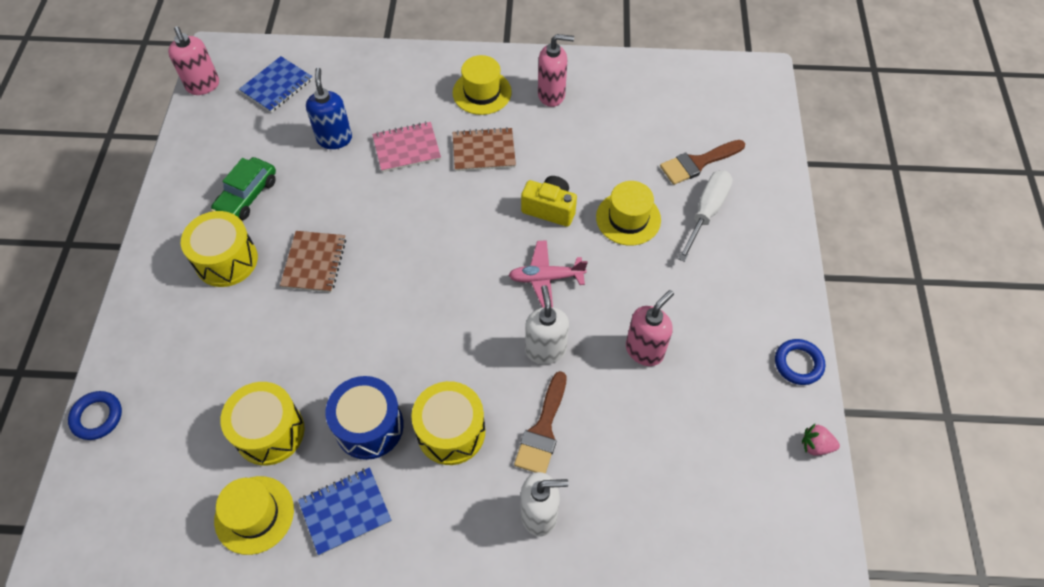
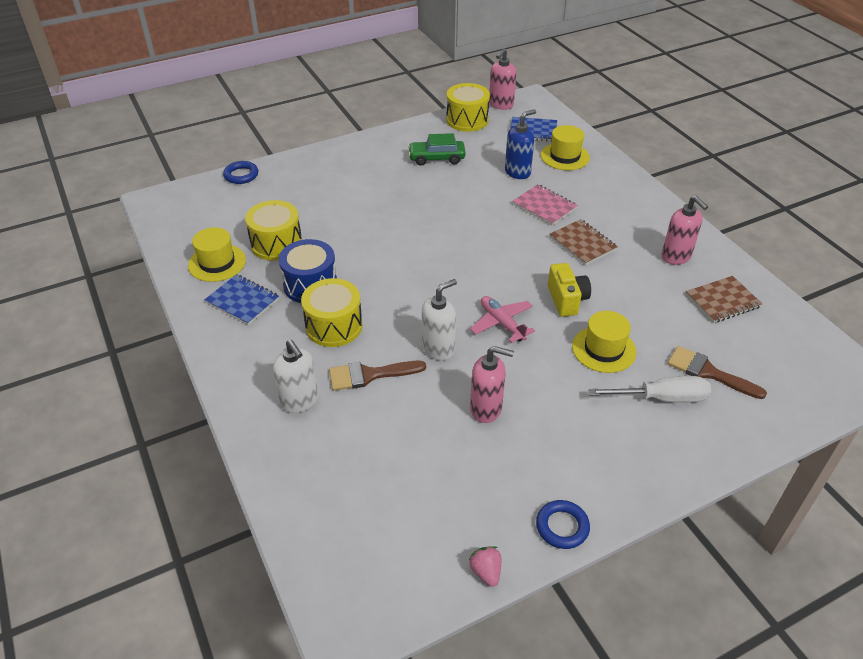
camera: 60 degrees right, 15 degrees down
yellow drum [181,211,258,287] -> yellow drum moved to [446,83,490,132]
brown notebook [280,231,346,293] -> brown notebook moved to [686,276,762,323]
yellow hat [453,55,512,115] -> yellow hat moved to [541,125,590,170]

